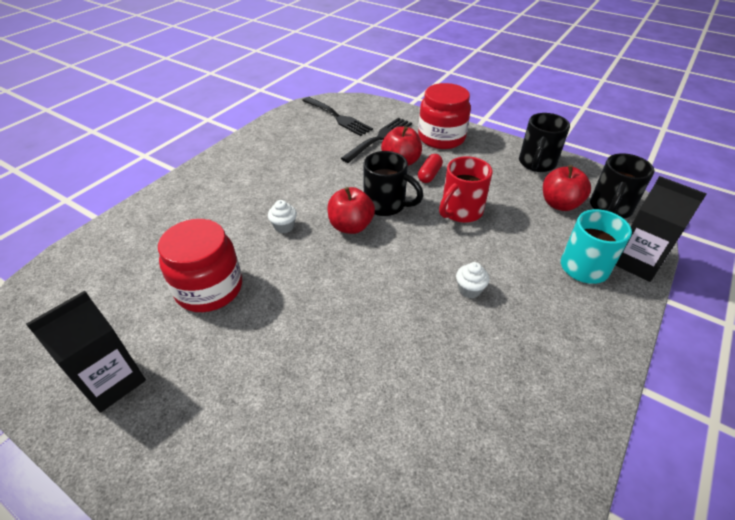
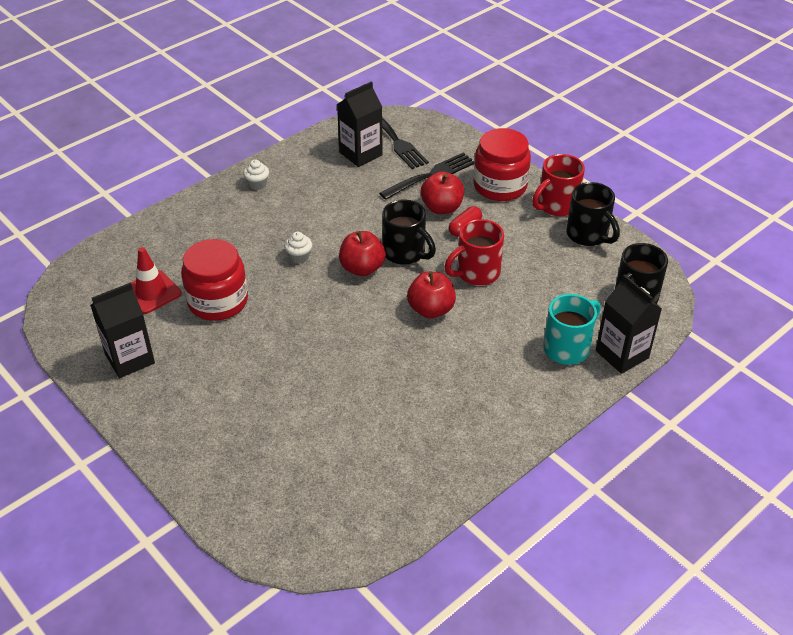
camera: 15 degrees right, 0 degrees up
white cupcake [456,262,489,298] -> white cupcake moved to [243,160,269,190]
black mug [519,113,570,172] -> black mug turned 75 degrees counterclockwise [566,182,620,246]
red apple [543,165,591,211] -> red apple moved to [407,272,456,319]
none -> red traffic cone [131,247,182,314]
none -> black carton [337,82,383,167]
none -> red mug [532,154,585,216]

